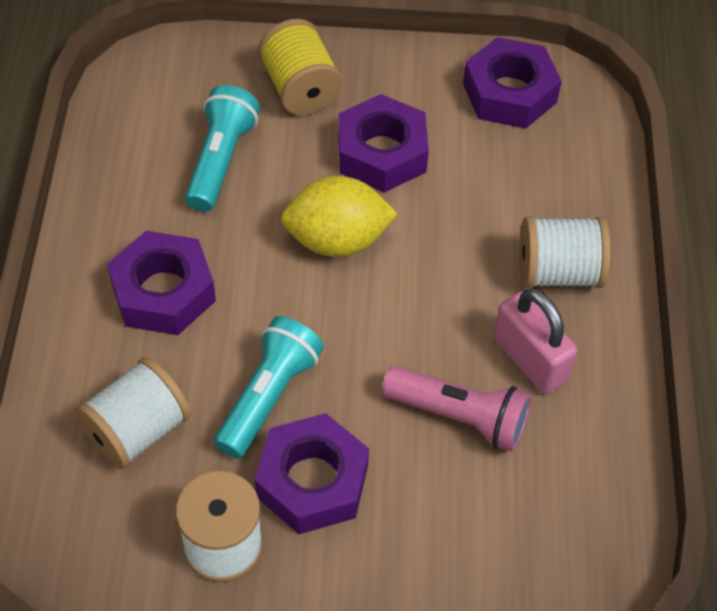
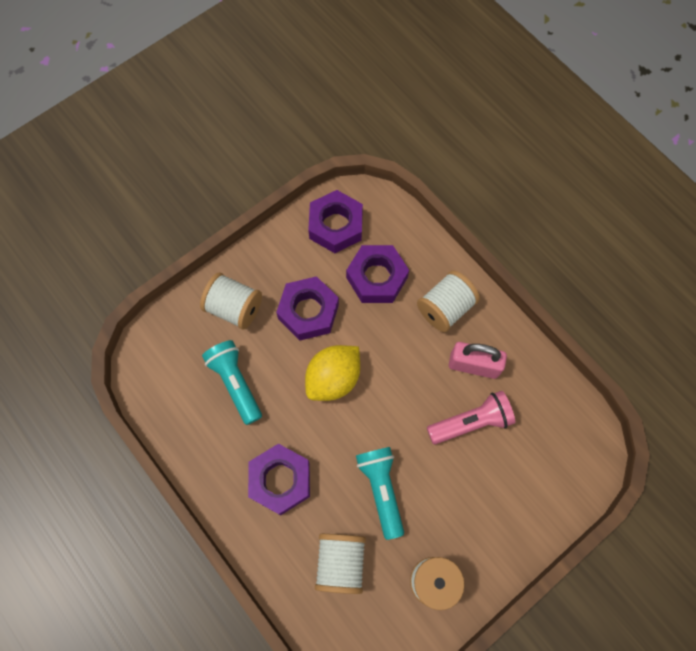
camera: 40 degrees left, 15 degrees up
purple nut [255,413,369,534] -> purple nut moved to [346,245,409,303]
yellow spool [258,19,343,115] -> white spool [200,273,262,330]

